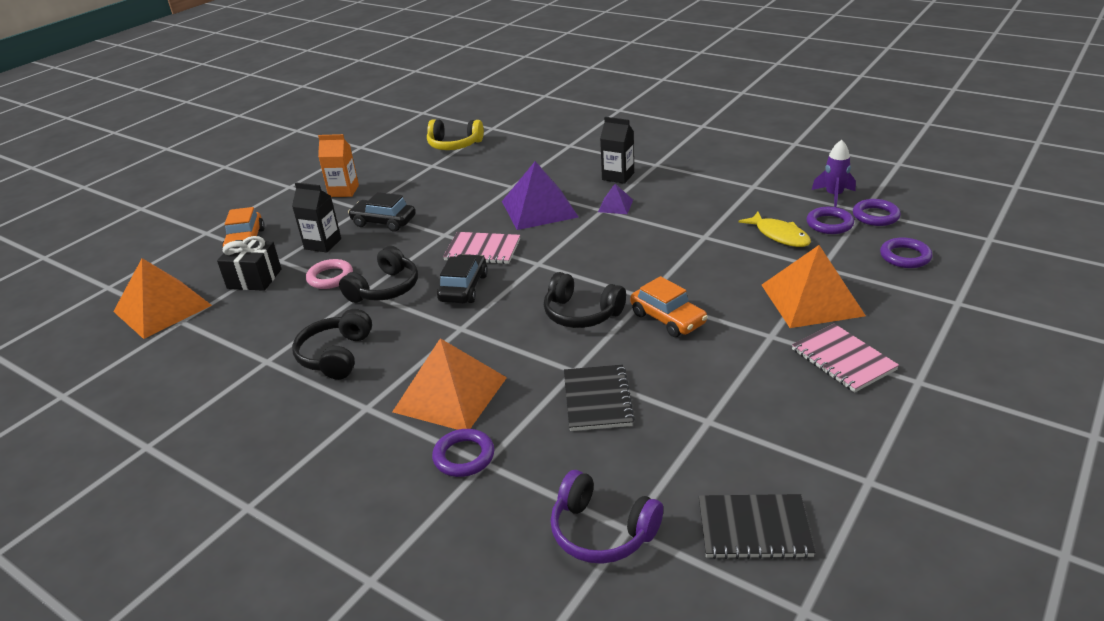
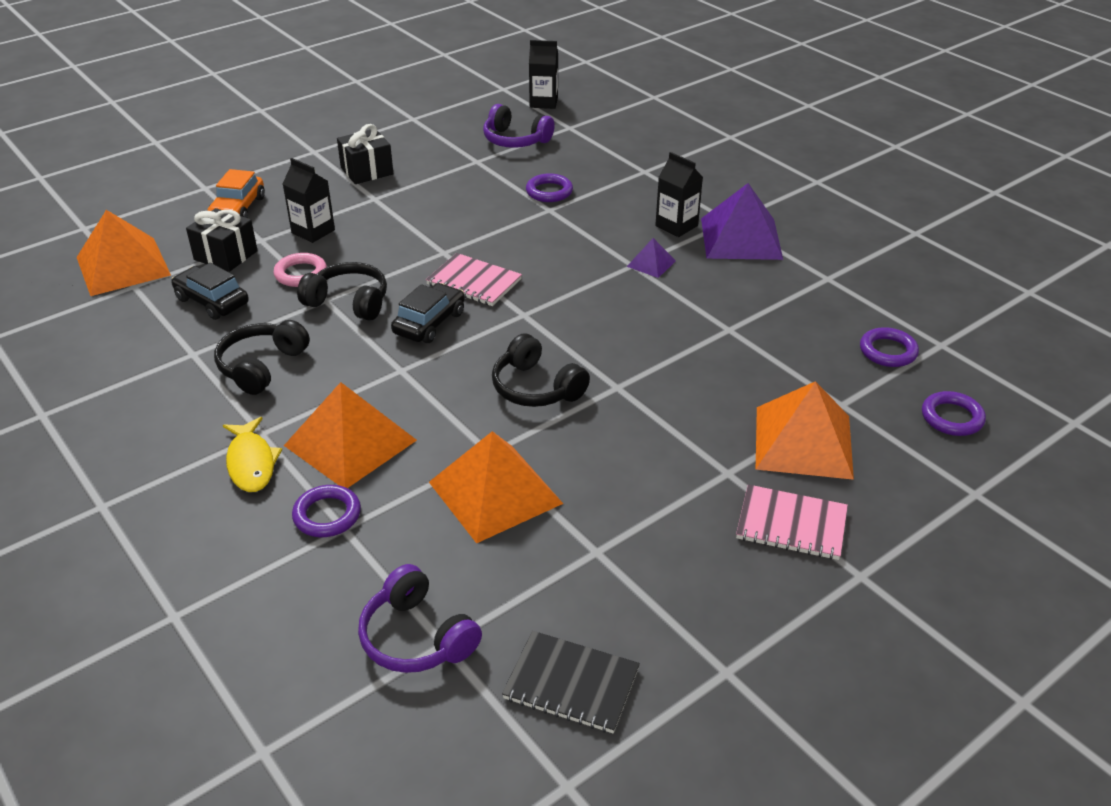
camera: 15 degrees right, 5 degrees up
orange carton [318,134,359,197] -> black gift [337,124,394,184]
black headphones [339,246,418,303] -> black headphones turned 120 degrees counterclockwise [297,262,387,321]
black car [348,192,416,232] -> black car moved to [171,263,249,320]
yellow headphones [427,119,484,150] -> purple headphones [483,104,555,148]
purple pyramid [502,161,578,230] -> purple pyramid moved to [701,183,783,260]
black notebook [564,365,635,431] -> orange pyramid [429,431,563,543]
orange car [630,276,708,337] -> none
yellow fish [738,212,811,247] -> yellow fish moved to [223,417,282,492]
pink notebook [792,324,899,393] -> pink notebook turned 60 degrees counterclockwise [736,484,848,560]
purple rocket [812,140,856,207] -> none
purple ring [853,199,901,226] -> purple ring moved to [526,173,573,202]
none -> black carton [529,40,558,109]

